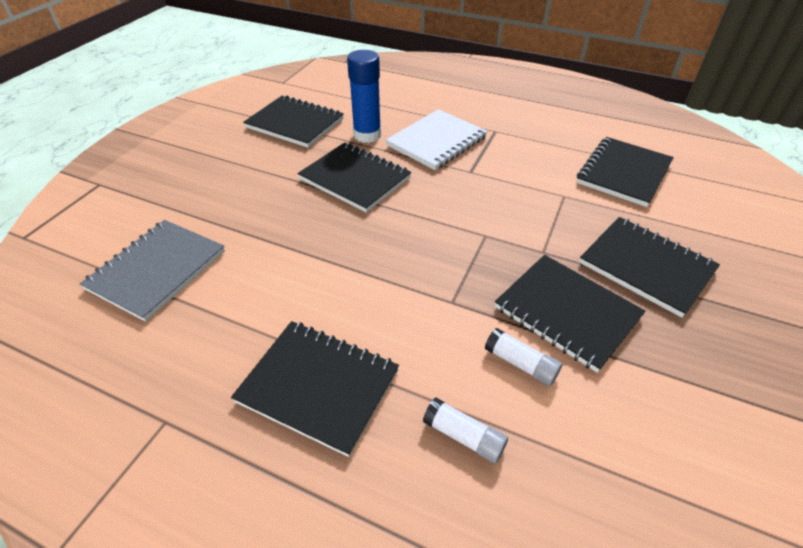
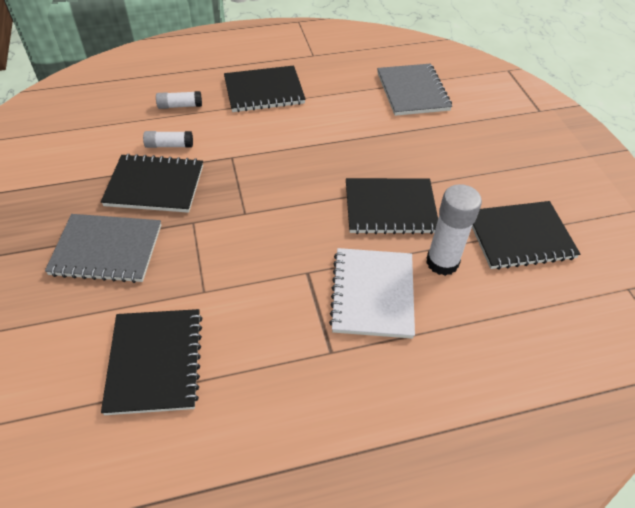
camera: 140 degrees right, 5 degrees up
blue glue stick [347,50,381,143] -> white glue stick [426,184,482,276]
black notebook [579,217,720,318] -> grey notebook [45,214,161,283]

